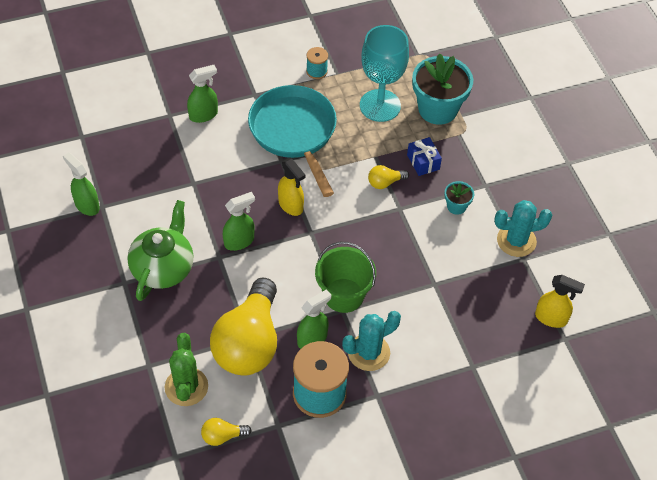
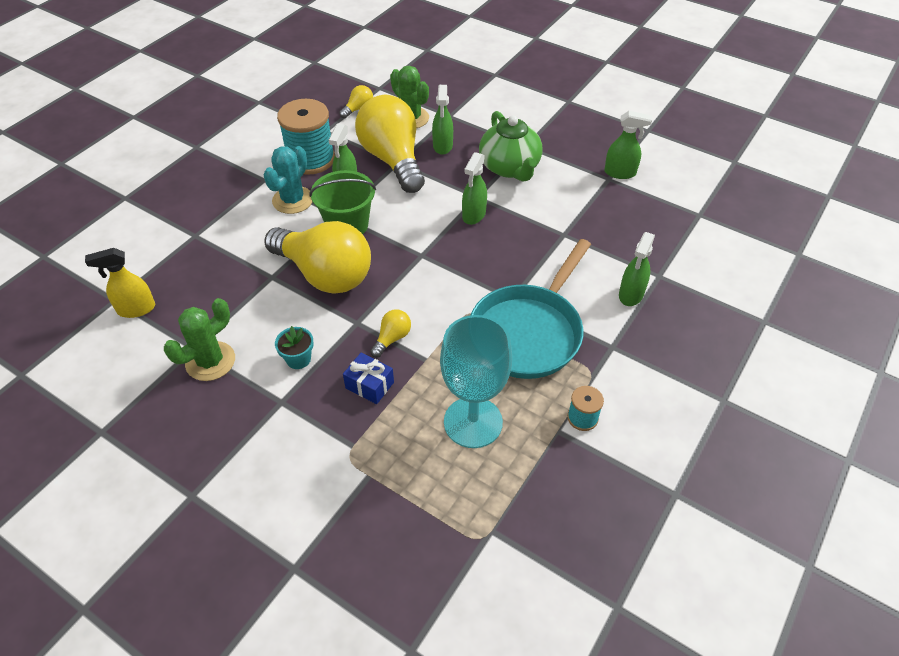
camera: 145 degrees right, 5 degrees down
turquoise pan [248,85,337,197] -> turquoise pan turned 90 degrees clockwise [471,239,591,379]
yellow spray bottle [278,158,306,216] -> none
turquoise flower pot [412,53,473,125] -> none
turquoise cactus [494,200,552,257] -> green cactus [164,298,235,381]
none -> yellow light bulb [264,221,371,294]
none -> green spray bottle [432,85,453,155]

